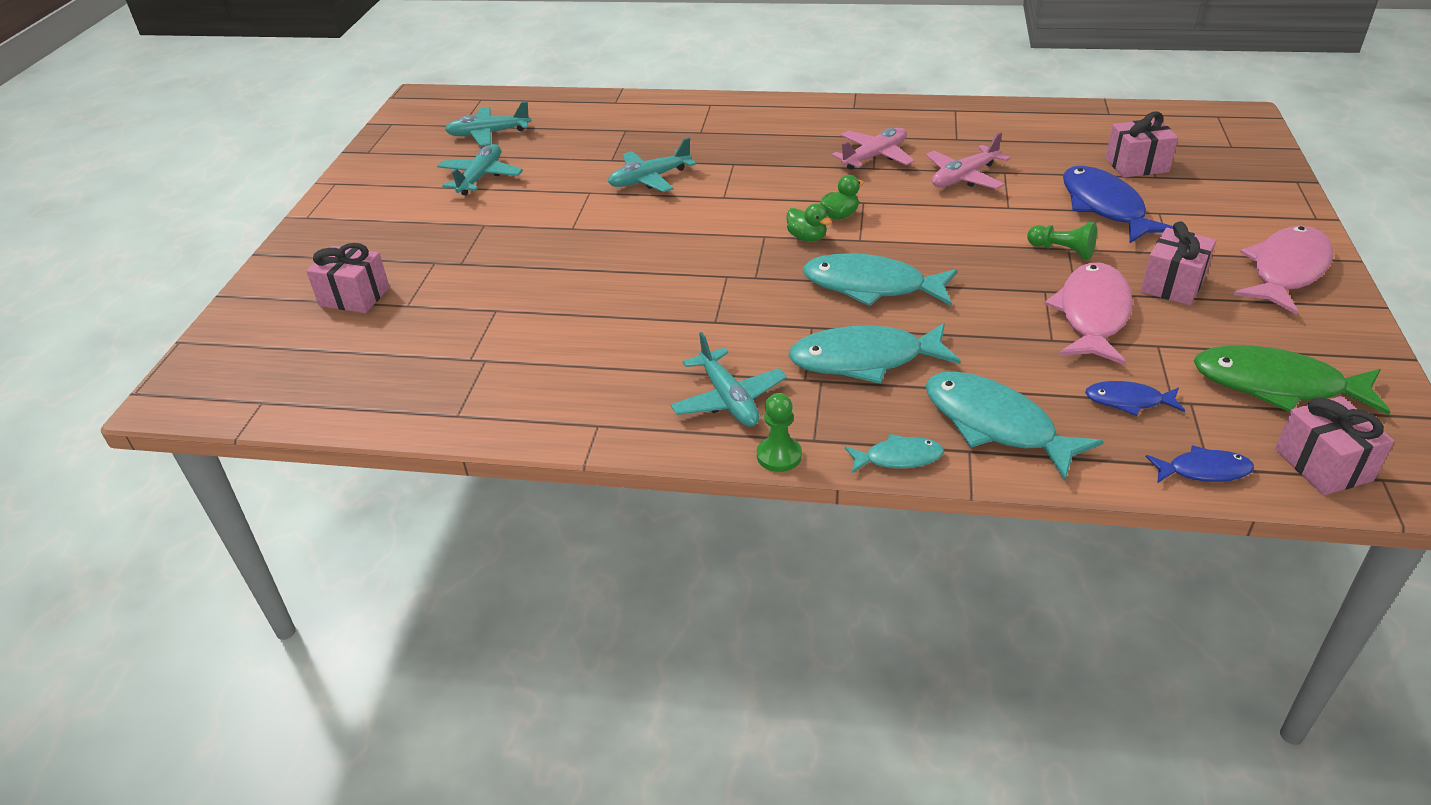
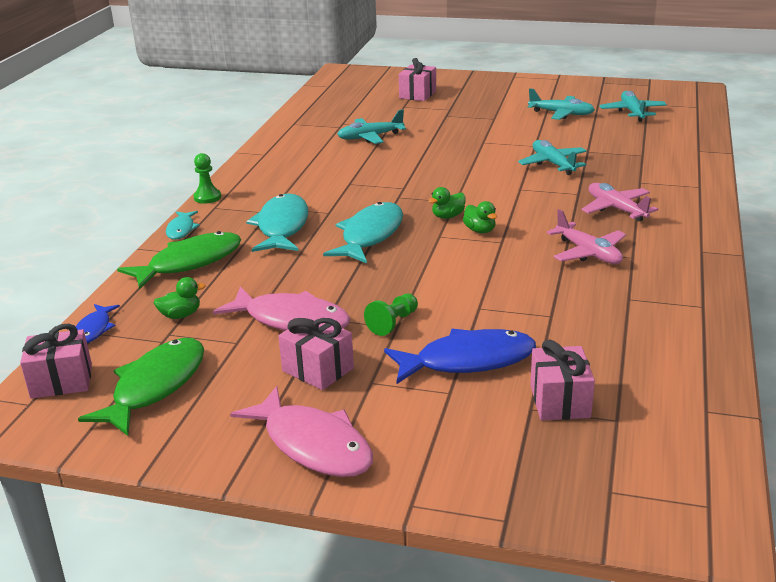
camera: 95 degrees right, 10 degrees down
turquoise plane [671,332,787,427] -> turquoise plane moved to [337,110,406,144]
pink plane [926,132,1011,189] -> pink plane moved to [581,183,658,222]
turquoise fish [926,371,1103,480] -> green fish [117,231,241,290]
blue fish [1085,381,1185,416] -> green duck [153,277,206,319]

